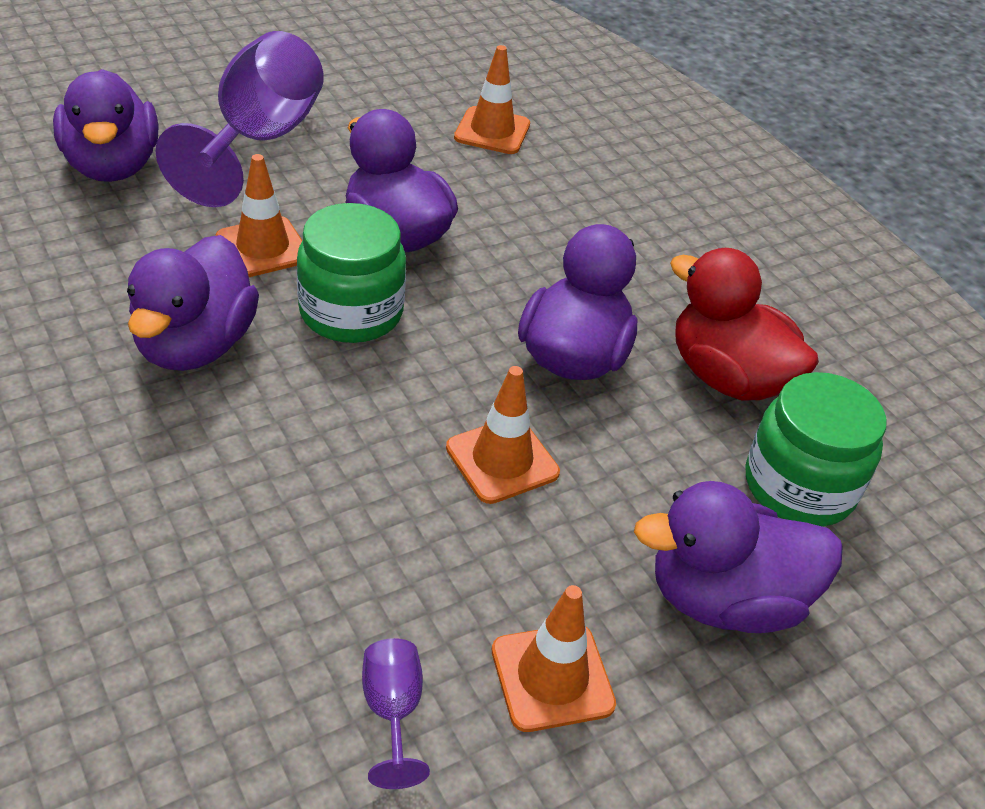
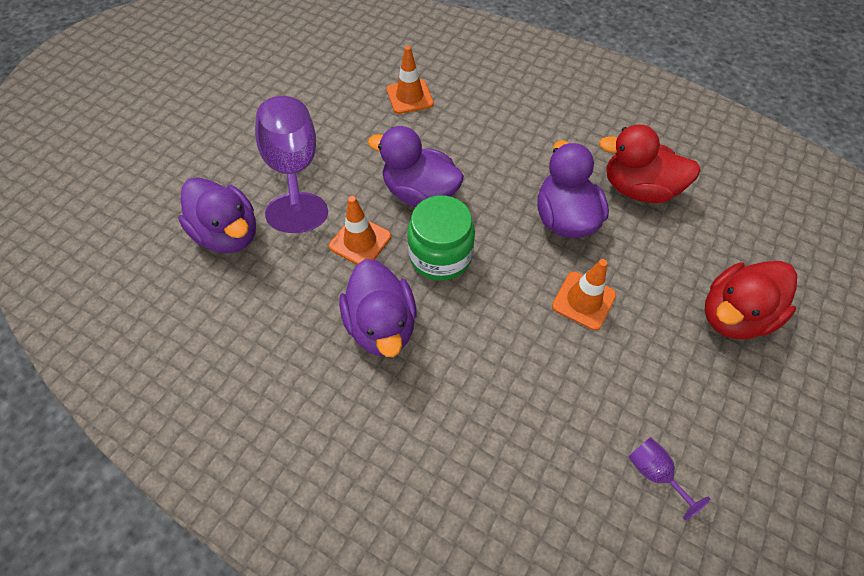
camera: 25 degrees left, 15 degrees up
orange traffic cone [492,585,616,732] -> none
purple duck [634,481,843,633] -> red duck [705,261,797,339]
green jar [745,372,886,527] -> none

